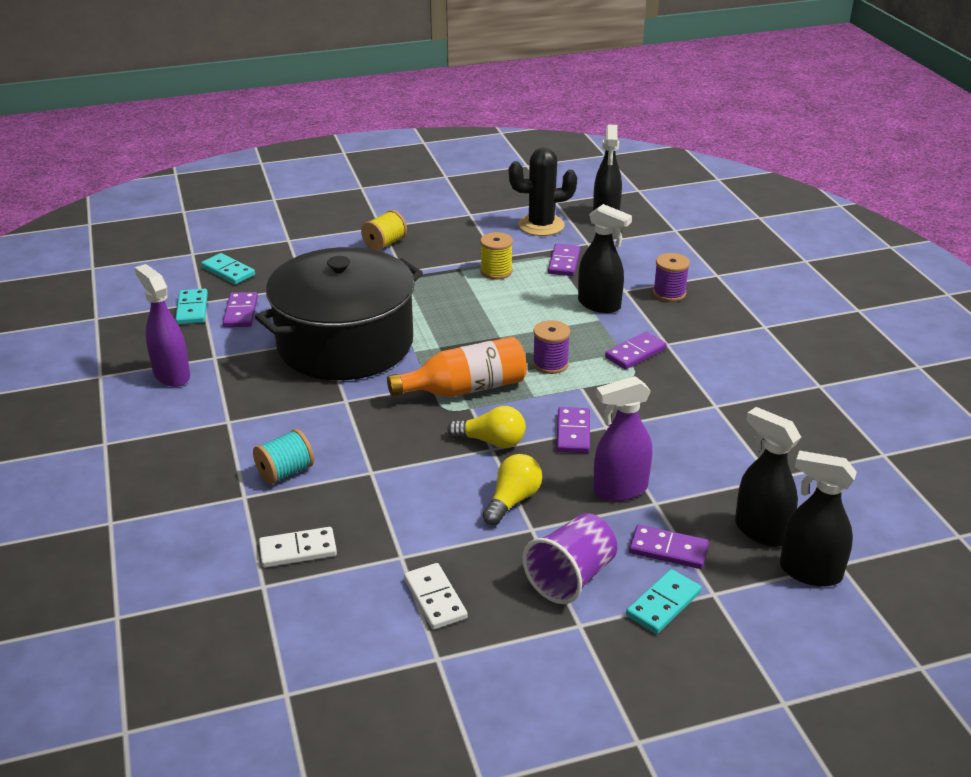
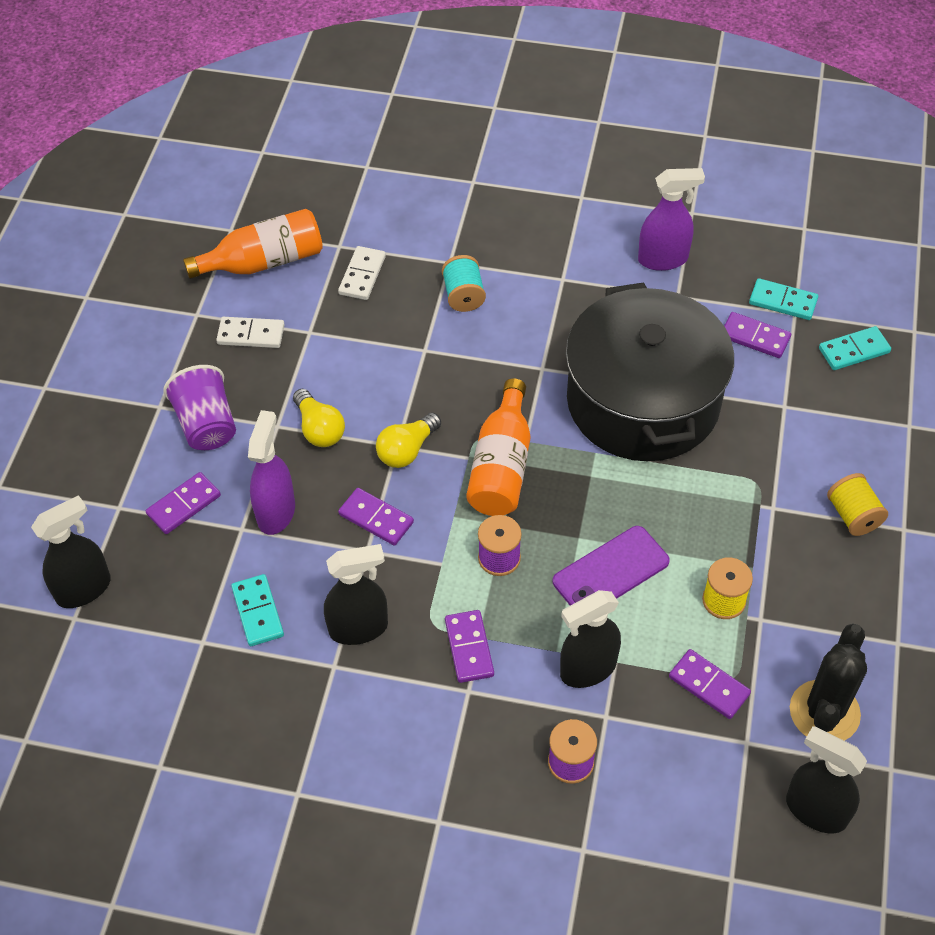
camera: 120 degrees right, 20 degrees up
turquoise domino [626,569,701,634] -> turquoise domino moved to [231,574,284,646]
black spray bottle [735,407,801,547] -> black spray bottle moved to [324,544,388,645]
none -> orange bottle [183,209,323,279]
none -> purple phone [553,526,670,606]

